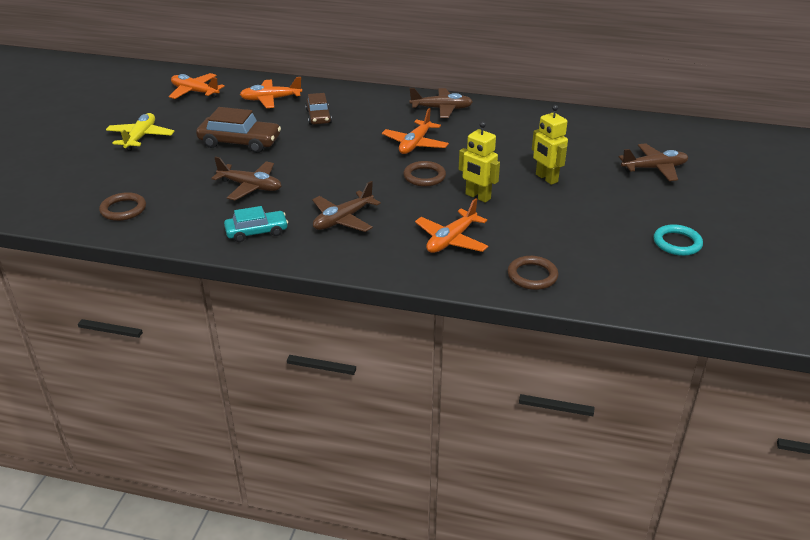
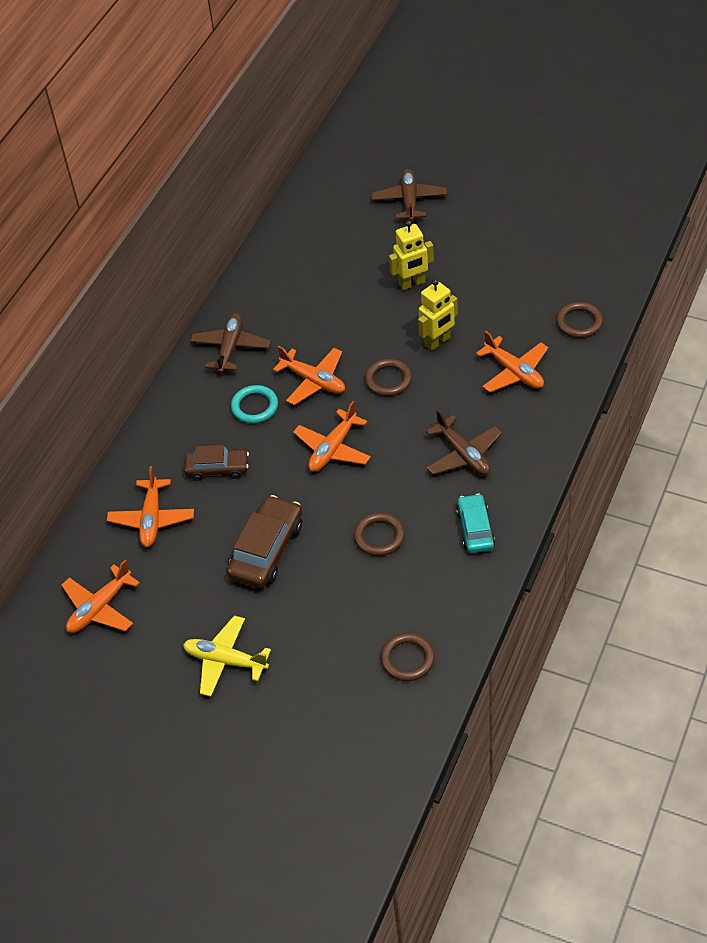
camera: 75 degrees left, 15 degrees up
brown plane [211,156,281,200] -> brown ring [354,513,405,556]
turquoise ring [654,224,703,256] -> turquoise ring moved to [231,385,278,424]
none -> orange plane [293,401,371,472]

